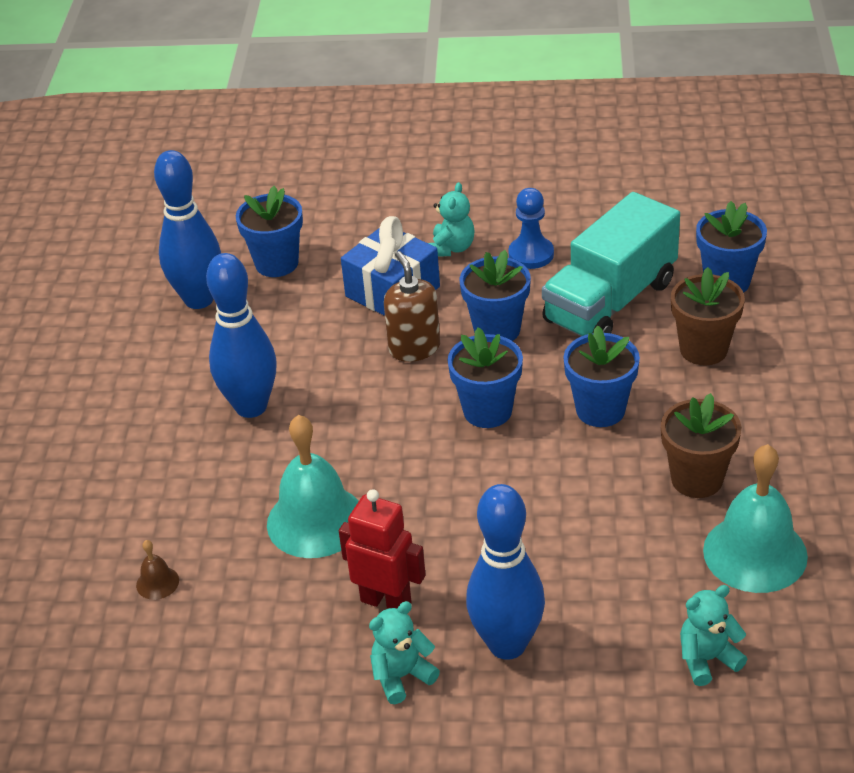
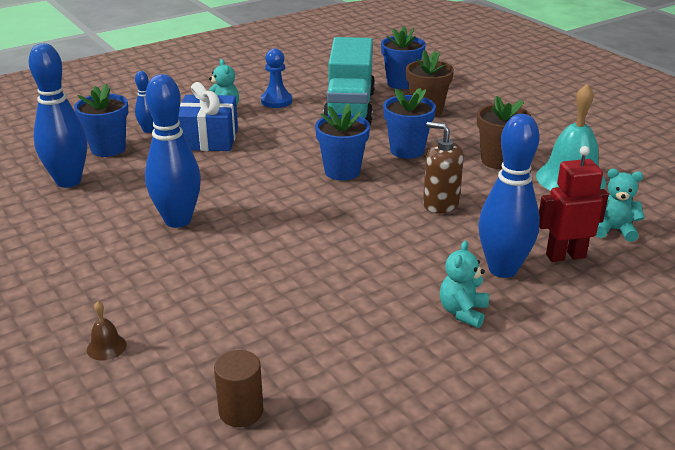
camera: 40 degrees left, 10 degrees down
brown bell [136,540,179,600] -> brown bell moved to [87,301,127,361]
turquoise bell [267,415,359,558] -> none
red robot [339,489,426,609] -> red robot moved to [539,146,609,262]
brown soap dispenser [384,251,440,362] -> brown soap dispenser moved to [423,122,464,214]
blue flower pot [460,250,531,341] -> none
turquoise teddy bear [680,585,747,686] -> turquoise teddy bear turned 75 degrees clockwise [596,169,645,242]
none -> blue bowling pin [135,71,154,133]
none -> brown cylinder [214,350,263,427]

